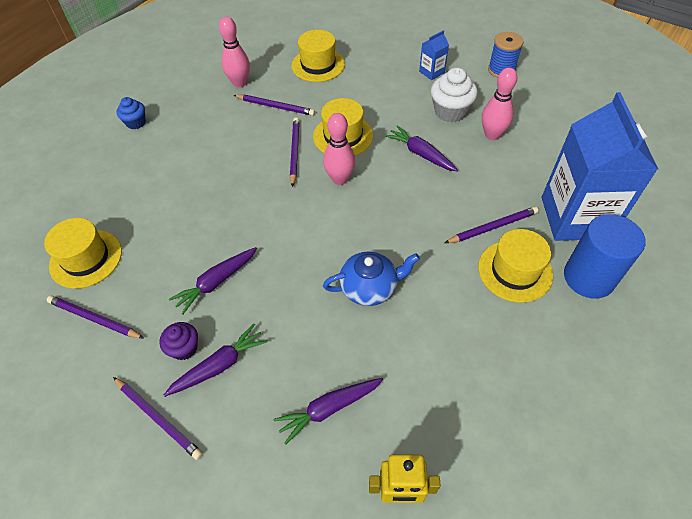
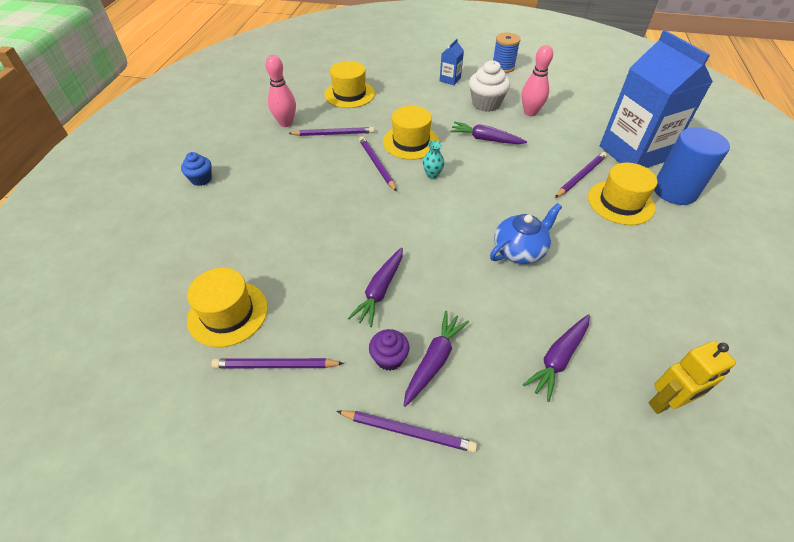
camera: 25 degrees left, 5 degrees down
pink bowling pin [323,113,355,185] -> turquoise vase [423,141,444,179]

